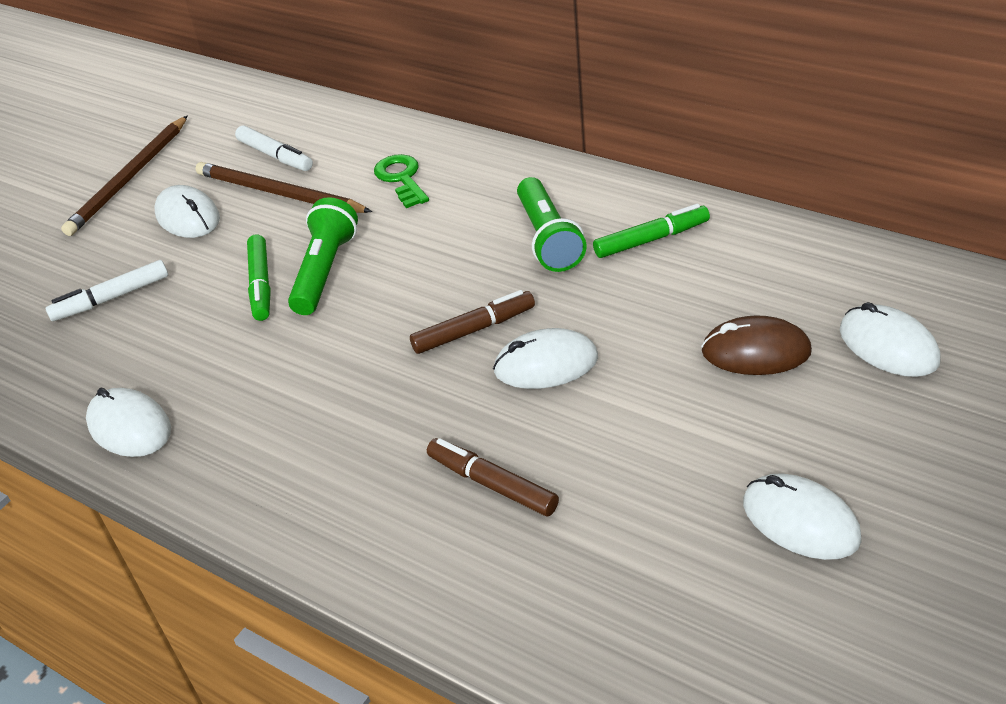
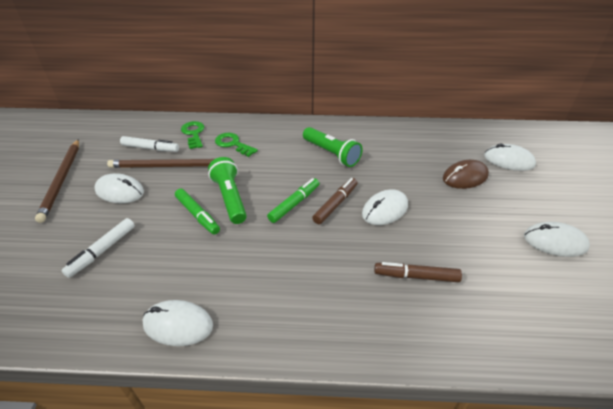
camera: 35 degrees left, 0 degrees up
green marker [593,204,710,258] -> green marker moved to [267,178,319,223]
none -> green key [181,121,205,149]

